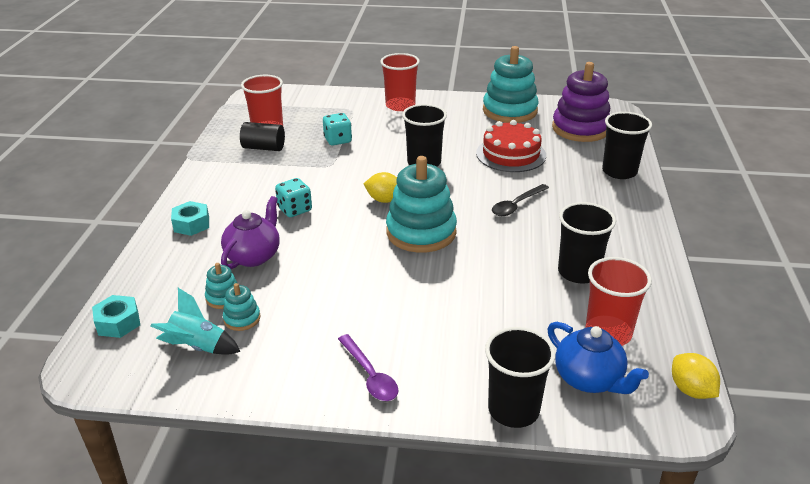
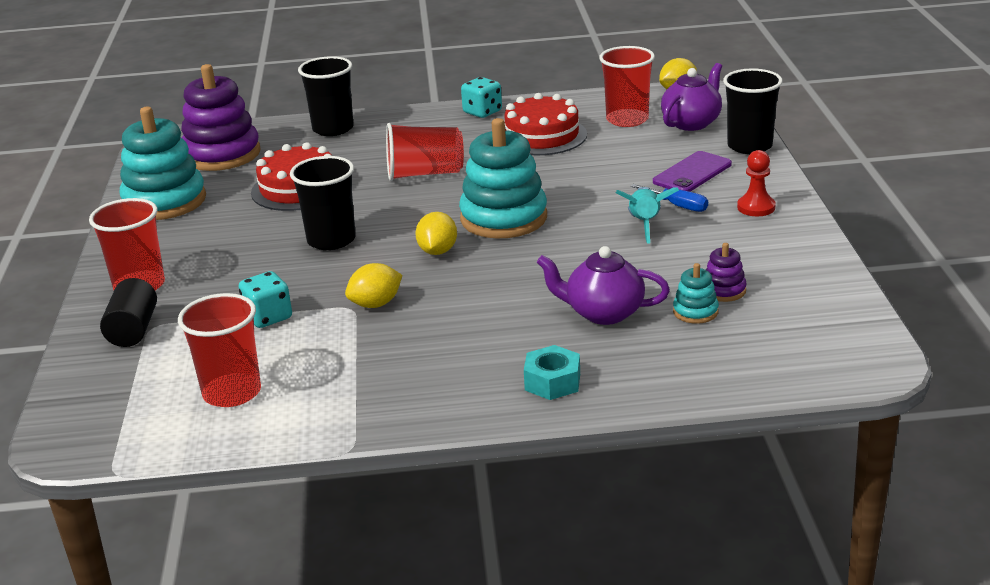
camera: 100 degrees left, 5 degrees down
turquoise nut [92,295,140,338] -> none
turquoise rocket [150,288,240,355] -> turquoise rocket moved to [616,187,679,244]
turquoise stacking toy [223,283,260,331] -> purple stacking toy [706,243,747,302]
black cylinder [240,122,285,151] -> black cylinder moved to [100,278,157,347]
turquoise dice [275,178,312,217] -> turquoise dice moved to [461,77,502,118]
purple spoon [338,334,398,401] -> red pawn [737,150,776,216]
black spoon [492,184,549,216] -> red cup [386,123,464,181]
blue teapot [547,322,649,394] -> purple teapot [661,63,722,131]
black cup [558,202,616,284] -> red cake [504,93,587,155]
none -> yellow lemon [345,263,403,308]
none -> blue screwdriver [630,184,708,212]
none -> purple phone [653,151,732,192]

